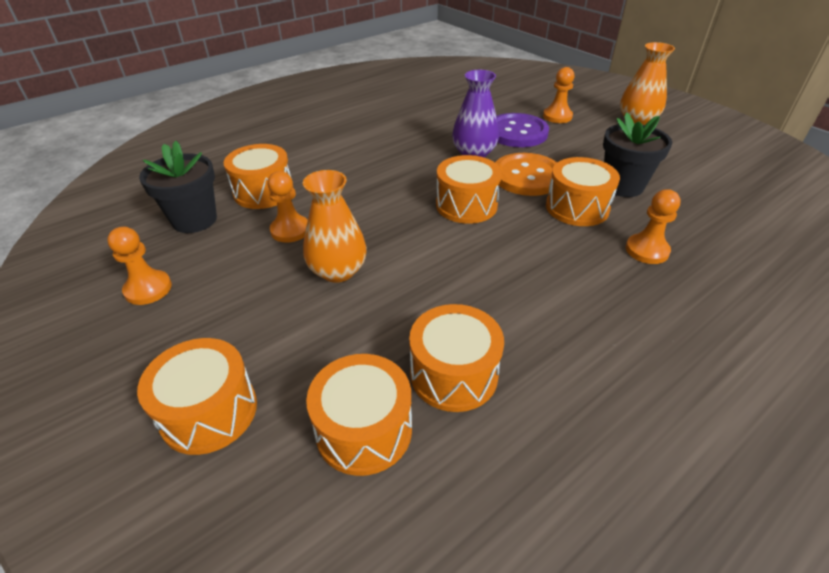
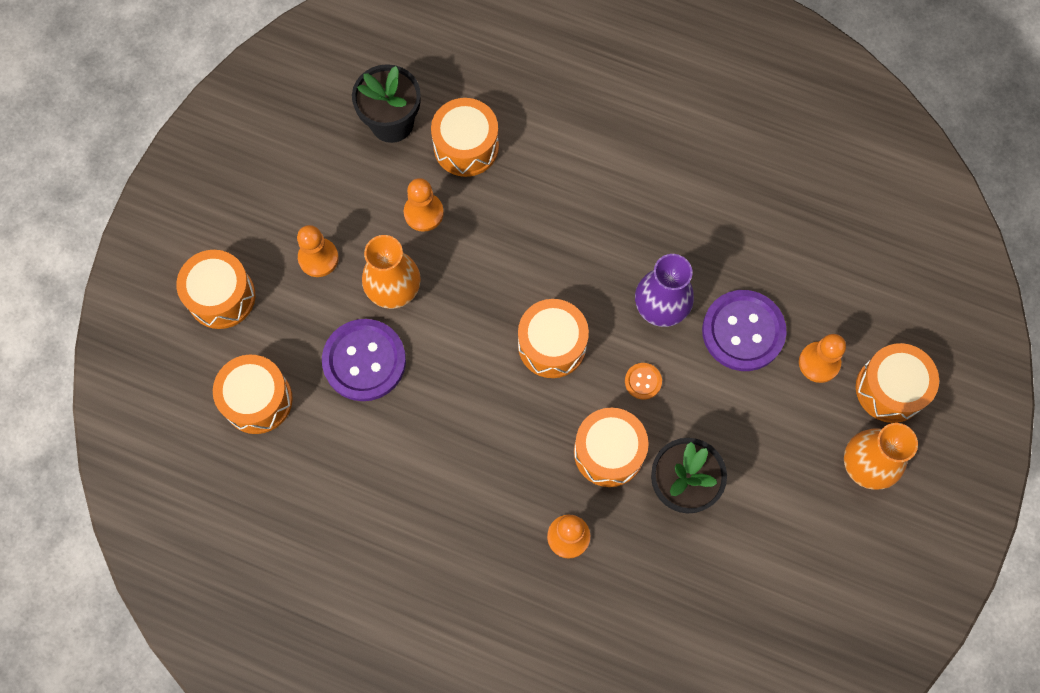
camera: 60 degrees right, 30 degrees up
orange pawn [107,227,172,305] -> orange pawn moved to [297,225,339,277]
orange drum [409,304,504,412] -> orange drum moved to [856,343,939,423]
orange button [495,153,557,196] -> orange button [625,363,662,400], size x0.44
none -> purple button [322,319,406,401]

